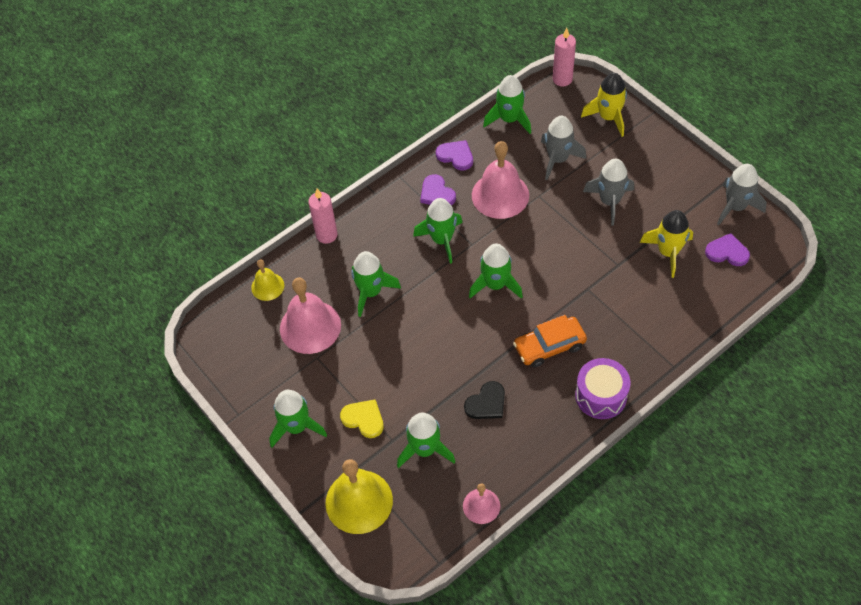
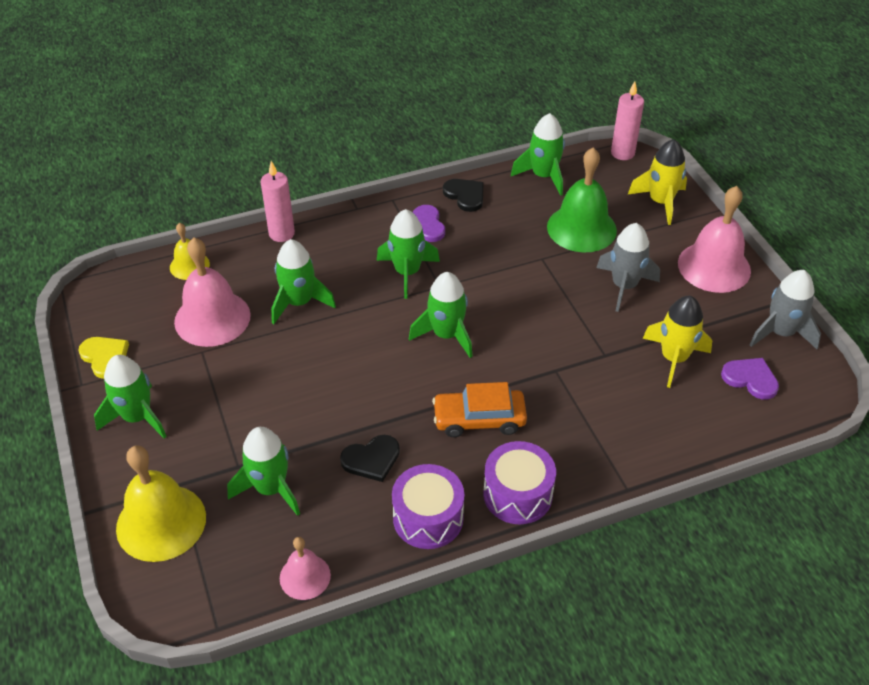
camera: 15 degrees right, 10 degrees down
yellow heart [340,400,384,438] -> yellow heart moved to [78,337,129,379]
purple heart [436,140,473,171] -> black heart [443,179,484,212]
pink bell [472,141,529,219] -> pink bell moved to [678,186,751,293]
grey rocket [541,116,586,180] -> green bell [547,148,617,253]
none -> purple drum [392,464,464,549]

